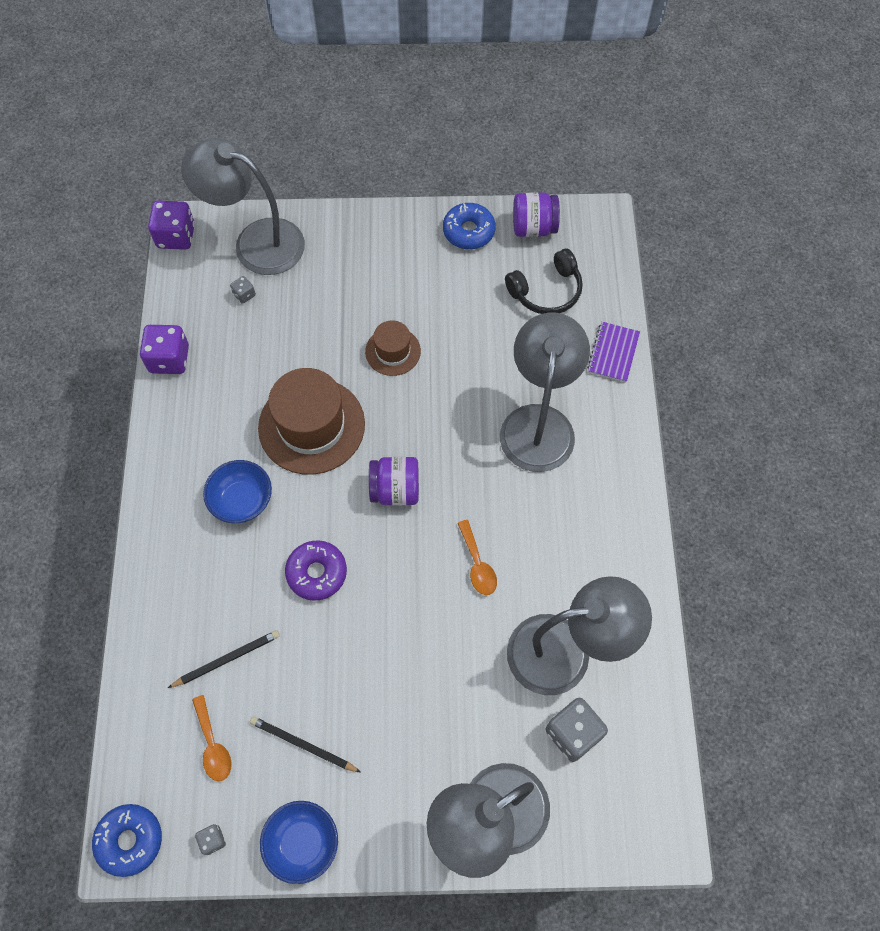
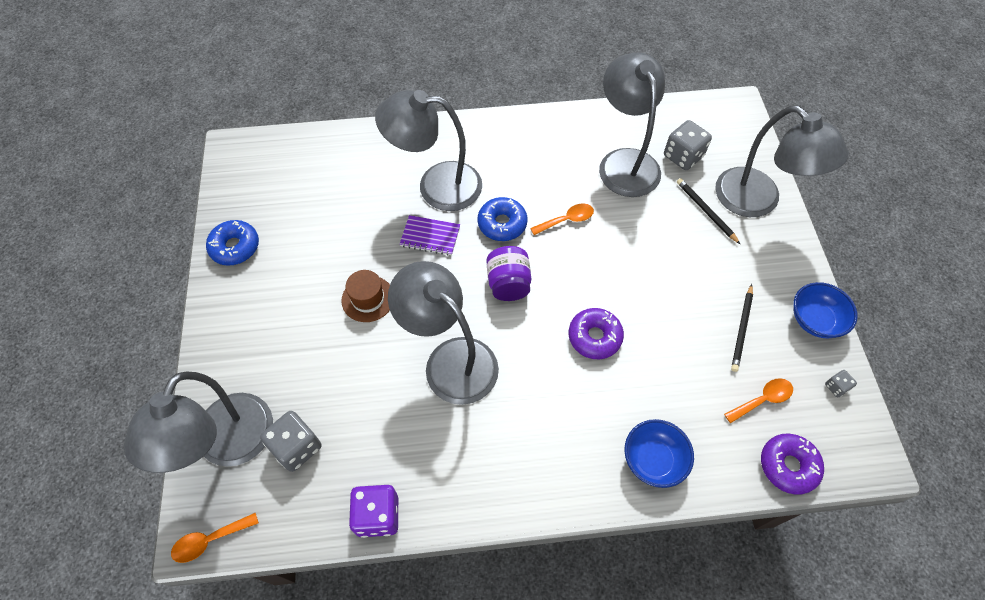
camera: 95 degrees left, 5 degrees down
blue donut [92,804,162,877] -> blue donut moved to [478,197,527,241]
purple dice [148,201,195,250] -> orange spoon [171,513,259,563]
black pencil [168,630,280,688] -> black pencil moved to [677,178,740,244]
blue bowl [203,460,272,523] -> blue bowl moved to [624,419,694,488]
grey dice [230,276,256,304] -> grey dice [260,411,321,472], size x2.05
brown hat [258,368,365,475] -> grey lamp [388,261,499,405]
black headphones [505,249,583,314] -> none
purple jar [513,192,560,237] -> none
purple notebook [587,322,640,382] -> purple notebook moved to [400,215,460,256]
none -> purple donut [761,434,824,495]

